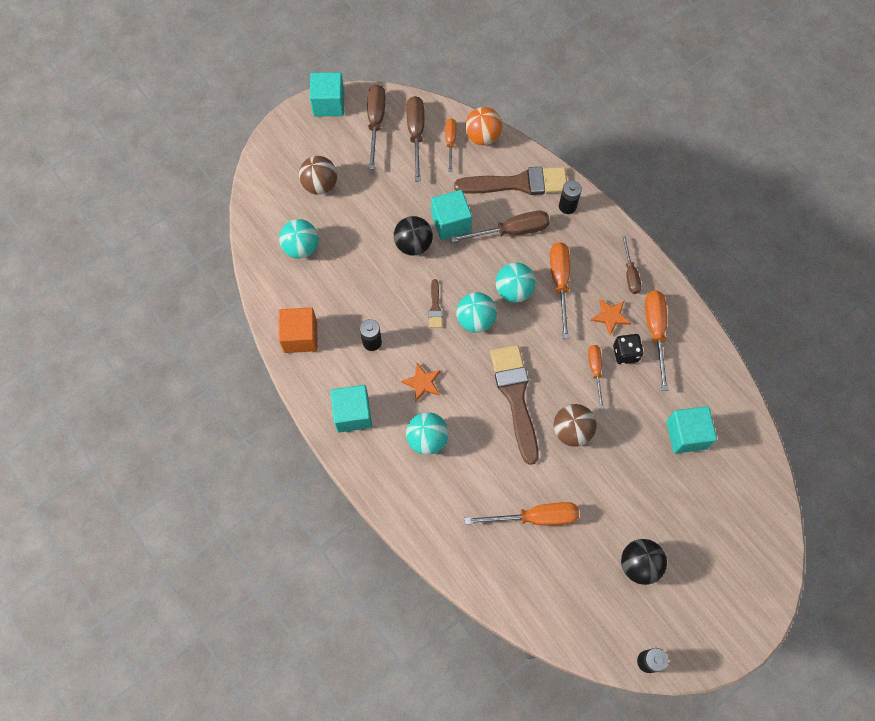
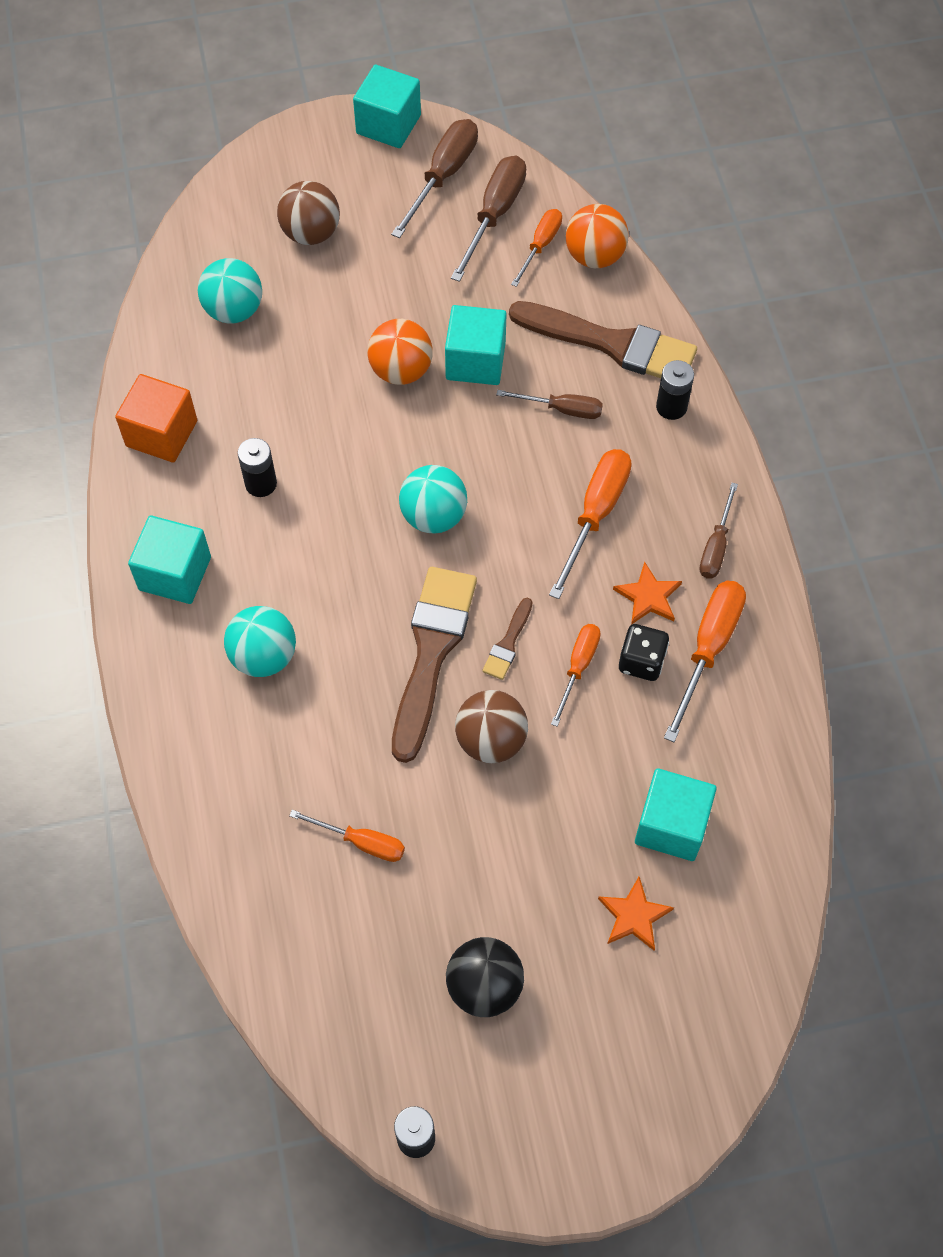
camera: 25 degrees right, 5 degrees down
black ball [394,216,433,256] -> orange ball [368,319,433,385]
orange star [401,363,441,402] -> orange star moved to [598,877,674,951]
brown brush [429,279,442,328] -> brown brush moved to [483,598,533,680]
brown screwdriver [450,211,550,243] -> brown screwdriver [496,390,603,419], size x0.62
orange screwdriver [465,502,579,526] -> orange screwdriver [289,810,405,862], size x0.62
turquoise ball [496,262,536,303] -> none

